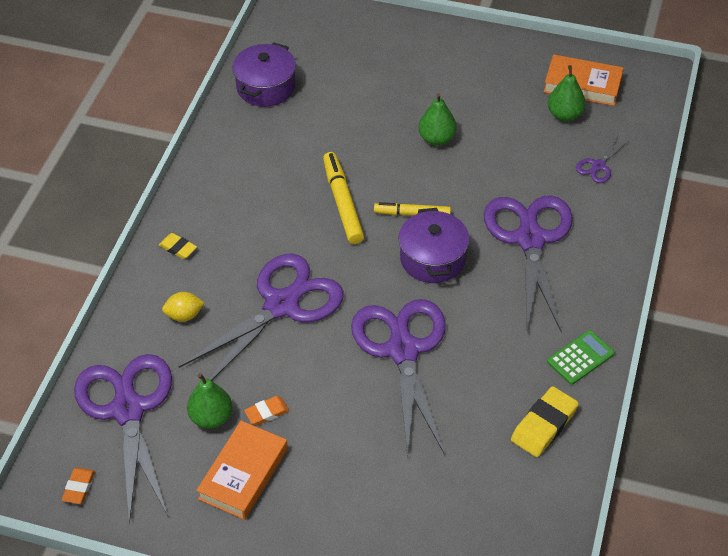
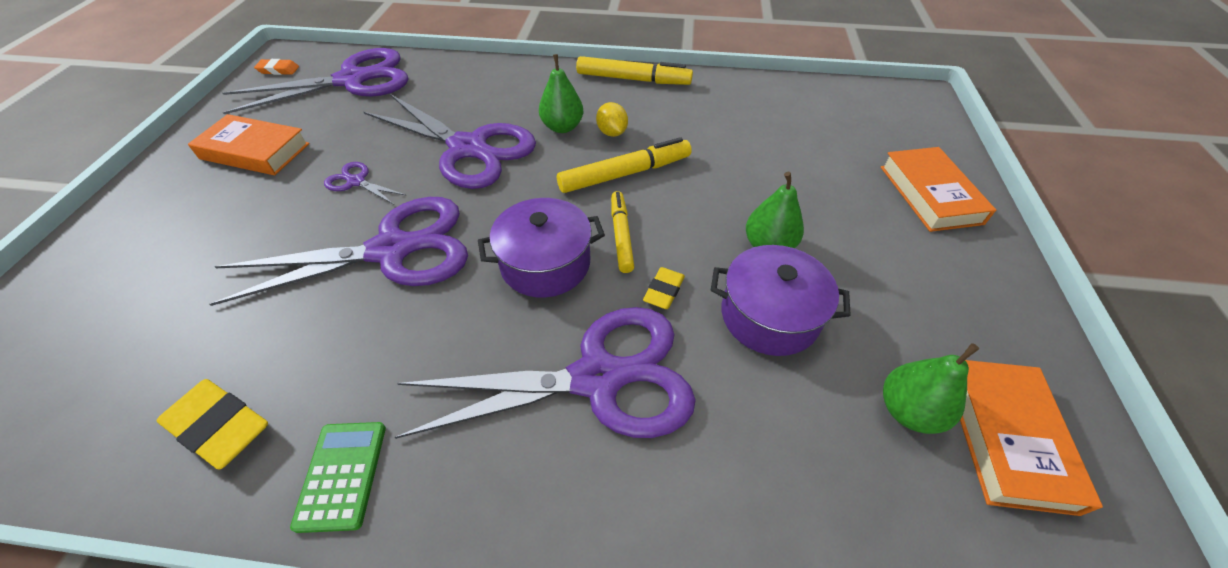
camera: 80 degrees right, 0 degrees up
yellow eraser [159,233,197,259] -> yellow eraser moved to [643,267,685,309]
yellow lemon [162,292,205,322] -> yellow lemon moved to [596,102,628,137]
green pear [187,373,232,429] -> green pear moved to [539,54,583,133]
purple pot [233,42,296,107] -> purple pot moved to [711,245,851,356]
orange eraser [244,396,289,425] -> none
green calculator [547,330,615,385] -> green calculator turned 135 degrees counterclockwise [290,422,386,533]
purple scissors [576,136,630,183] -> purple scissors moved to [324,162,407,205]
none -> yellow marker [576,56,693,85]
none -> orange book [881,147,996,232]

